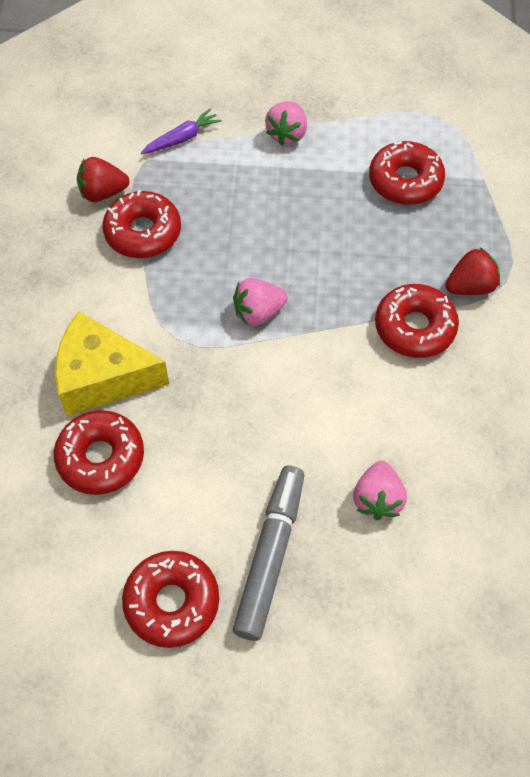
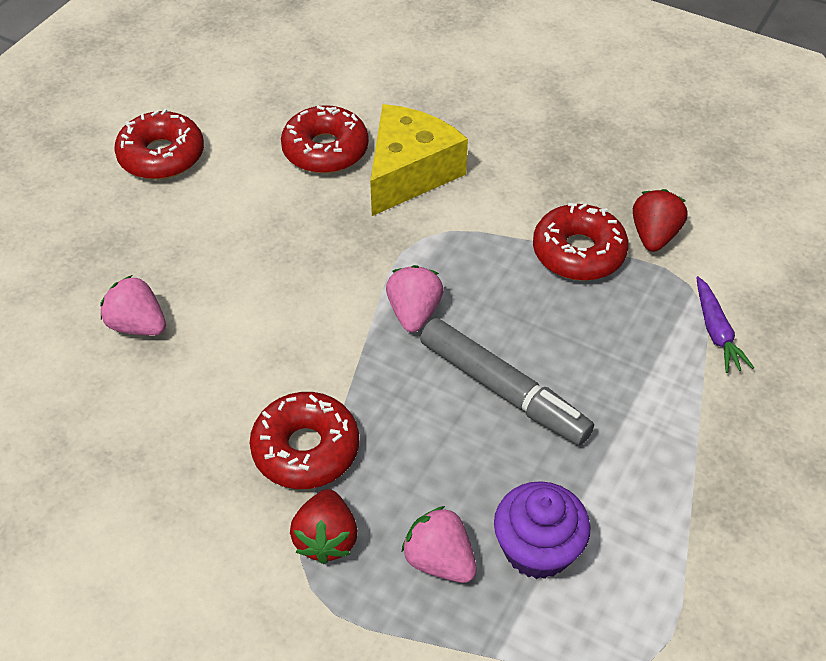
camera: 115 degrees right, 10 degrees down
grey marker [233,466,304,641] -> grey marker moved to [420,318,594,445]
pink strawberry [265,101,307,146] -> pink strawberry moved to [402,506,477,583]
red donut [369,141,445,205] -> purple cupcake [494,481,591,579]

